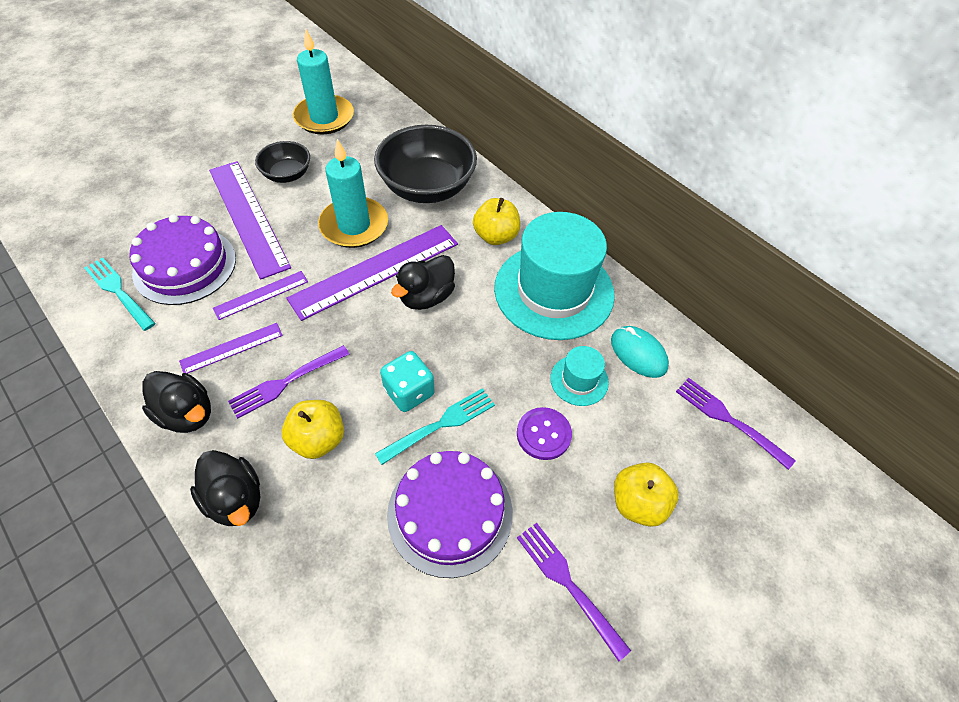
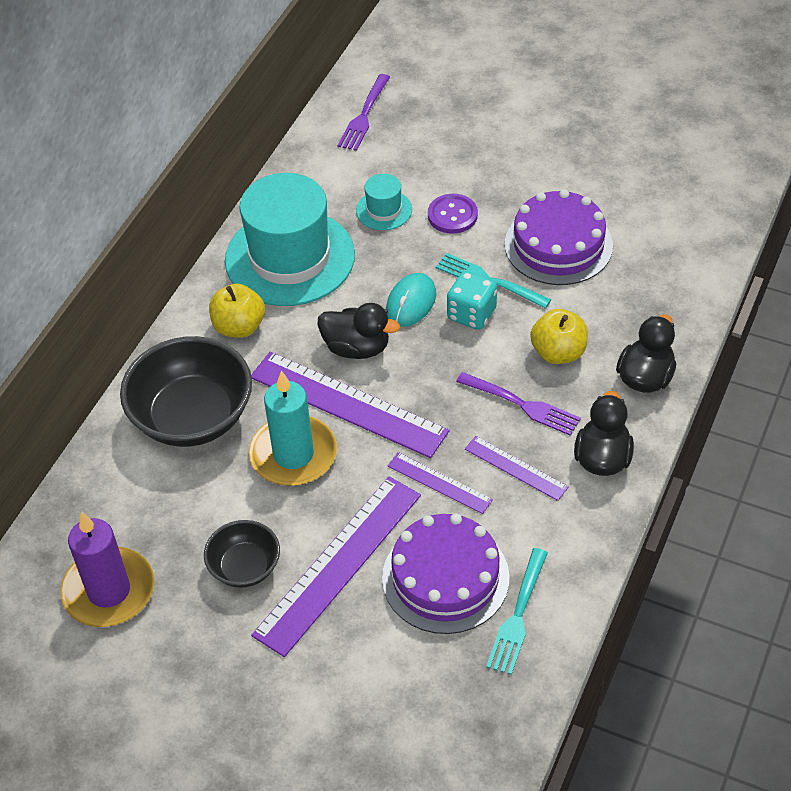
camera: 110 degrees left, 5 degrees down
turquoise candle [293,29,354,134] -> purple candle [60,512,155,627]
purple fork [517,523,631,661] -> none
turquoise mouse [611,326,669,378] -> turquoise mouse moved to [386,273,436,327]
yellow apple [614,463,679,527] -> none

